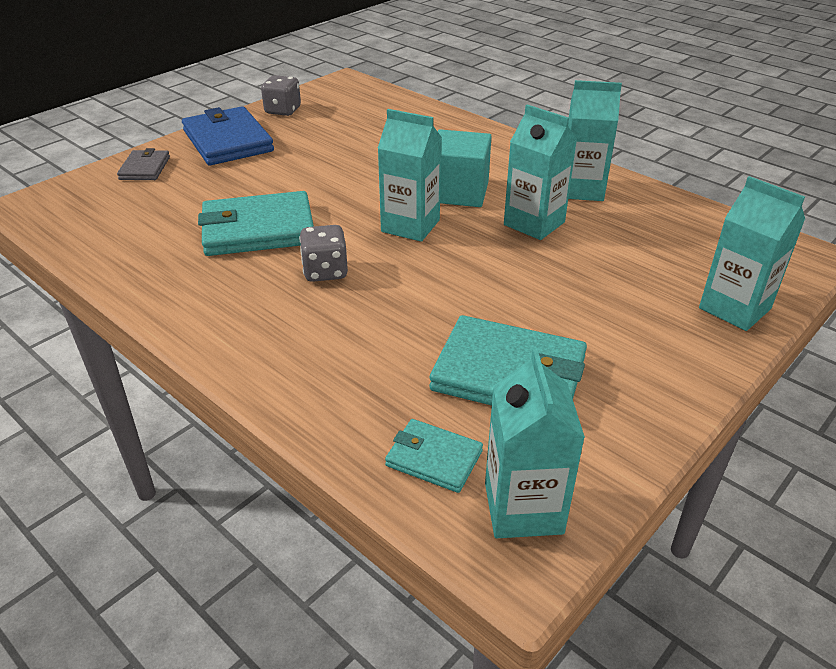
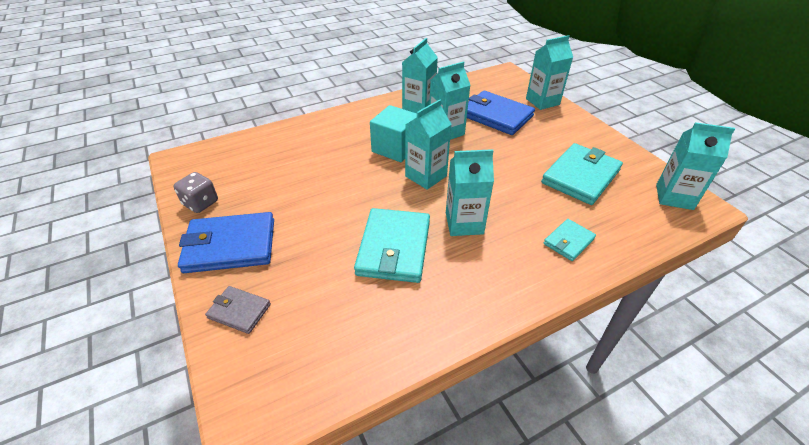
camera: 70 degrees left, 5 degrees up
grey dice [299,225,348,282] -> turquoise carton [446,149,494,236]
turquoise wallet [385,419,483,493] -> turquoise wallet moved to [544,219,596,261]
none -> blue wallet [467,91,535,135]

